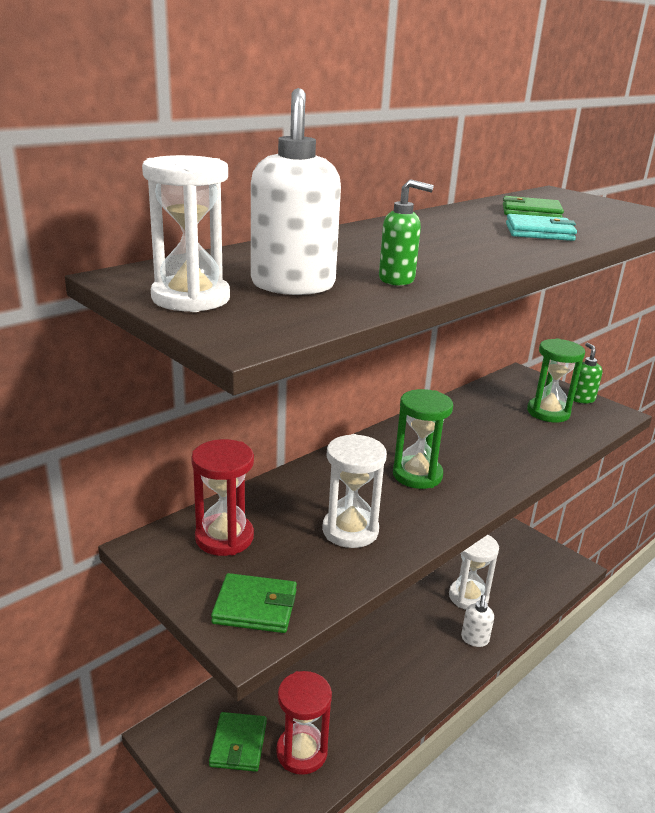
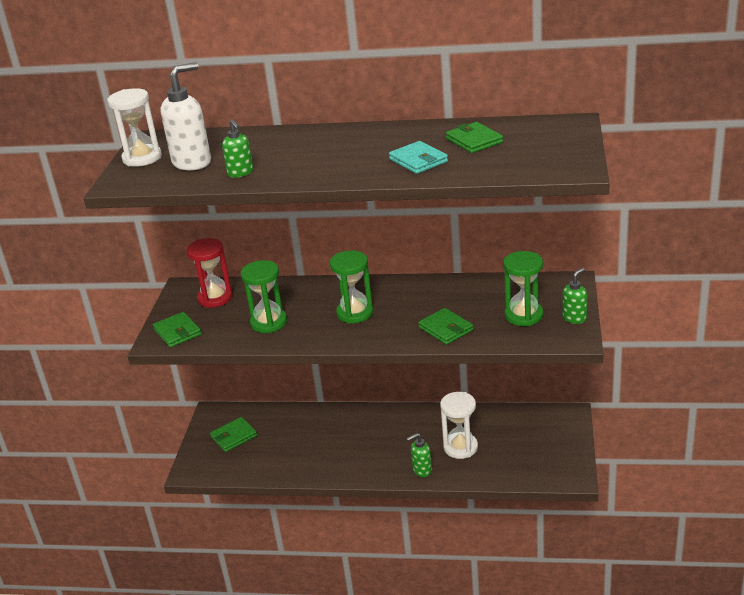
camera: 55 degrees right, 5 degrees up
red hourglass [276,671,332,775] -> none
white hourglass [322,434,387,548] -> green hourglass [241,260,287,333]
white soap dispenser [461,595,494,647] -> green soap dispenser [406,433,432,477]
none -> green wallet [418,308,473,345]

